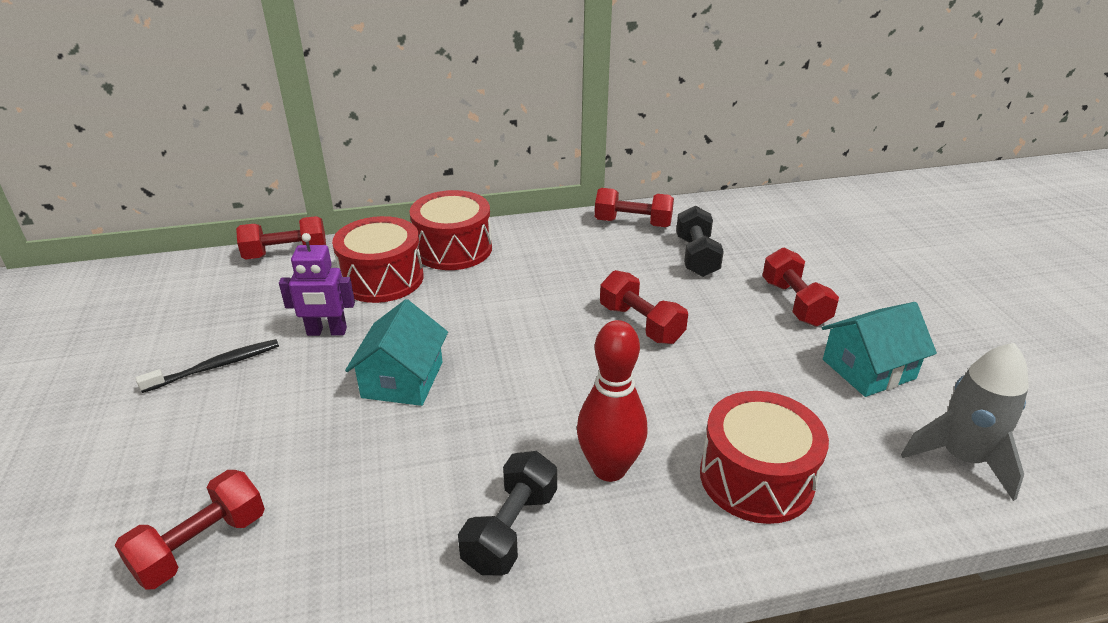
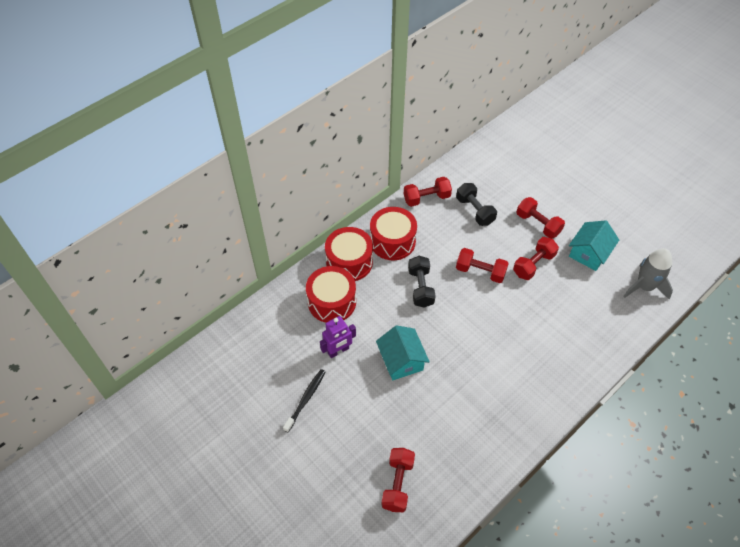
camera: 30 degrees left, 20 degrees up
red dumbbell [236,216,326,259] -> red dumbbell moved to [513,237,559,280]
black dumbbell [458,451,557,575] -> black dumbbell moved to [408,256,436,308]
red bowling pin [577,320,648,482] -> none
red drum [700,391,829,524] -> red drum moved to [370,207,417,260]

